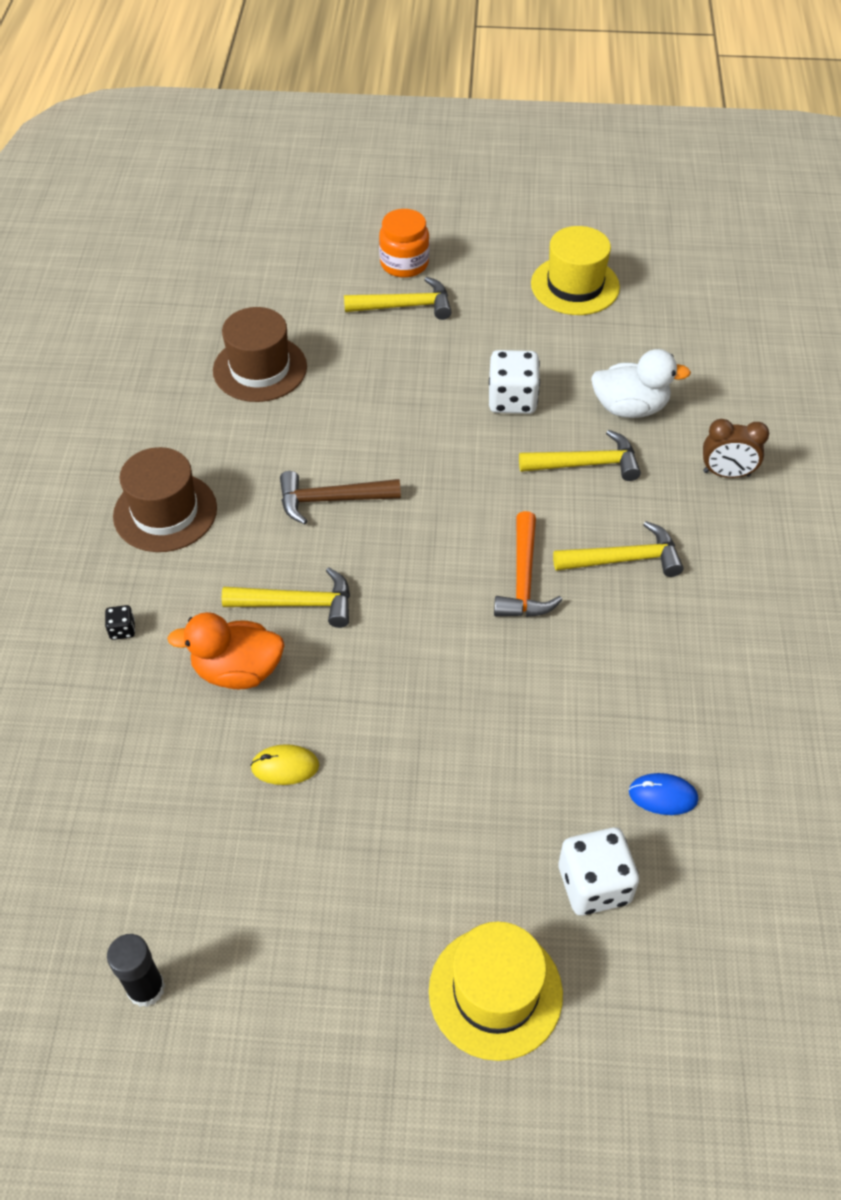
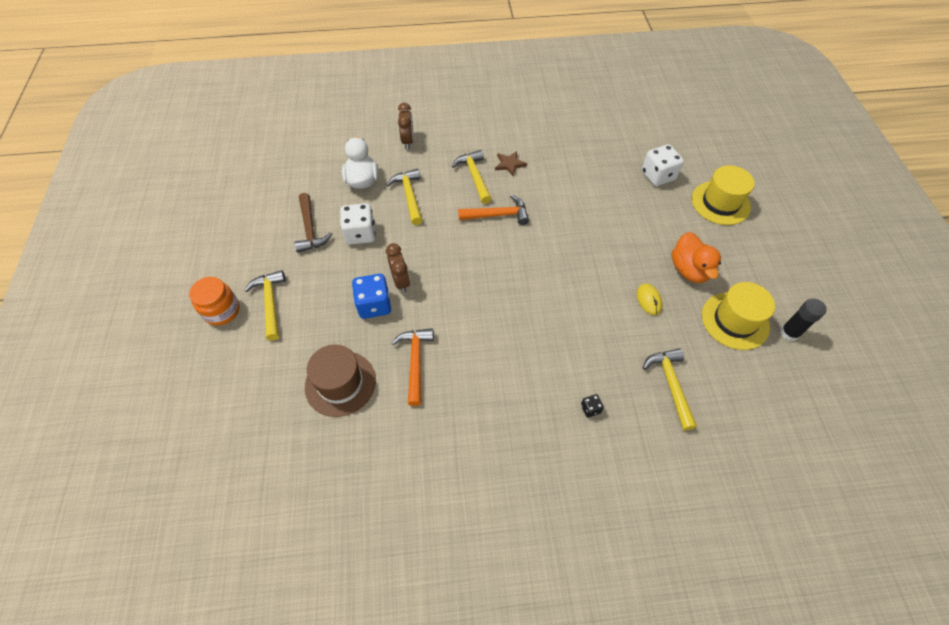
camera: 100 degrees left, 5 degrees up
brown hat [113,447,217,552] -> none
orange duck [167,612,285,689] -> orange duck moved to [672,232,721,283]
yellow hammer [222,567,350,628] -> yellow hammer moved to [643,348,697,431]
brown hammer [280,471,401,525] -> brown hammer moved to [294,193,332,253]
yellow hat [531,226,620,315] -> yellow hat moved to [702,282,775,350]
blue mouse [629,773,698,815] -> none
none -> blue dice [352,274,391,319]
none -> brown clock [386,243,410,293]
none -> orange hammer [392,328,434,406]
none -> brown star [495,151,527,177]

